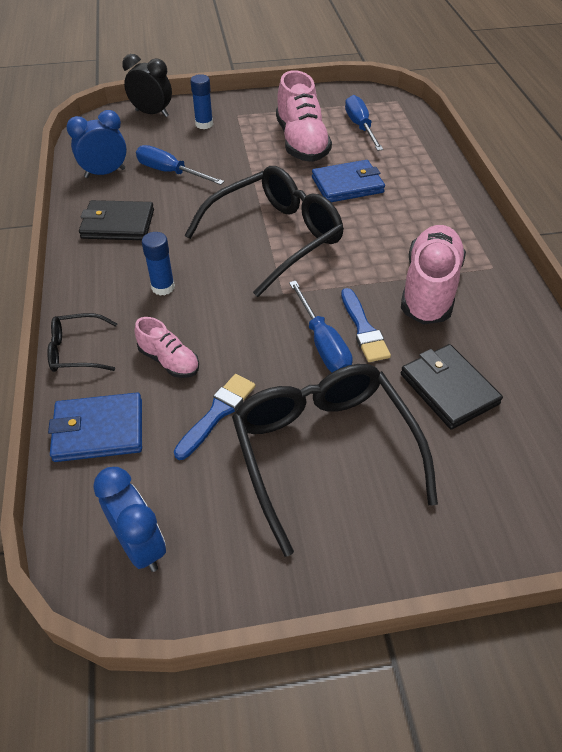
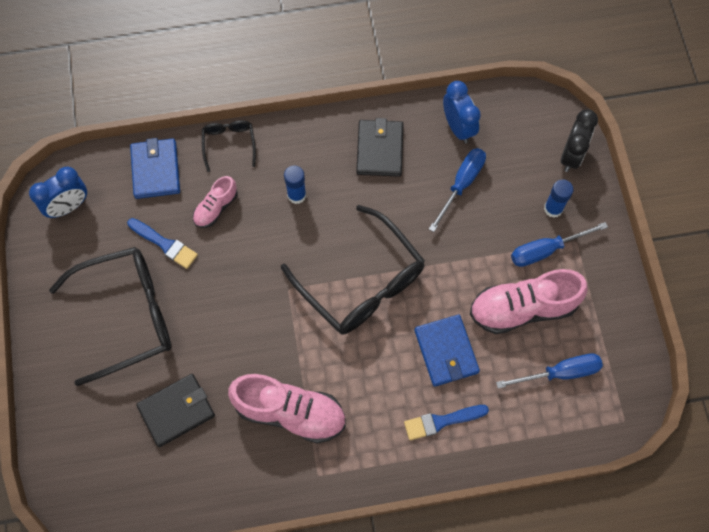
camera: 90 degrees right, 20 degrees up
blue screwdriver [289,281,353,372] -> blue screwdriver moved to [511,222,608,267]
blue brush [341,288,391,362] -> blue brush moved to [404,405,489,440]

